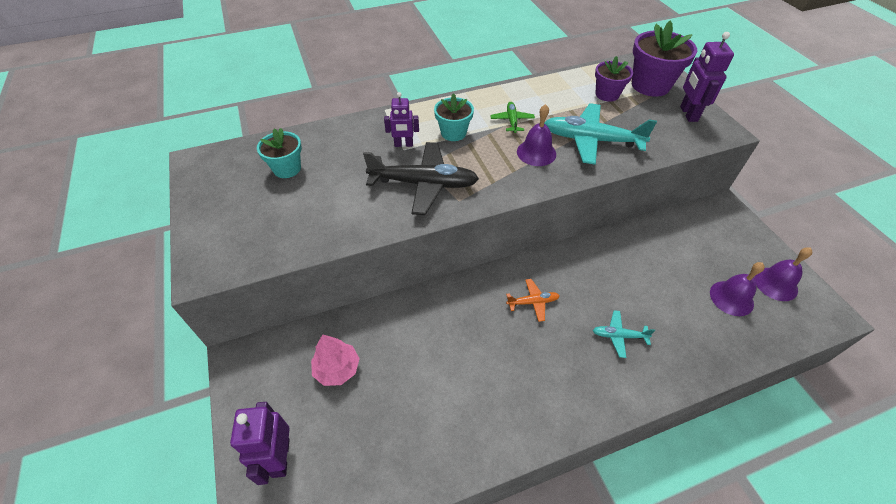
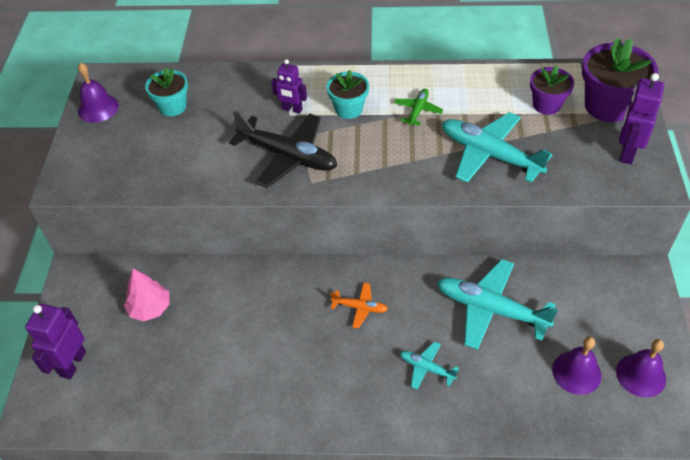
camera: 25 degrees right, 0 degrees up
purple bell [517,104,556,166] -> purple bell moved to [78,63,119,123]
none -> turquoise plane [437,259,558,350]

